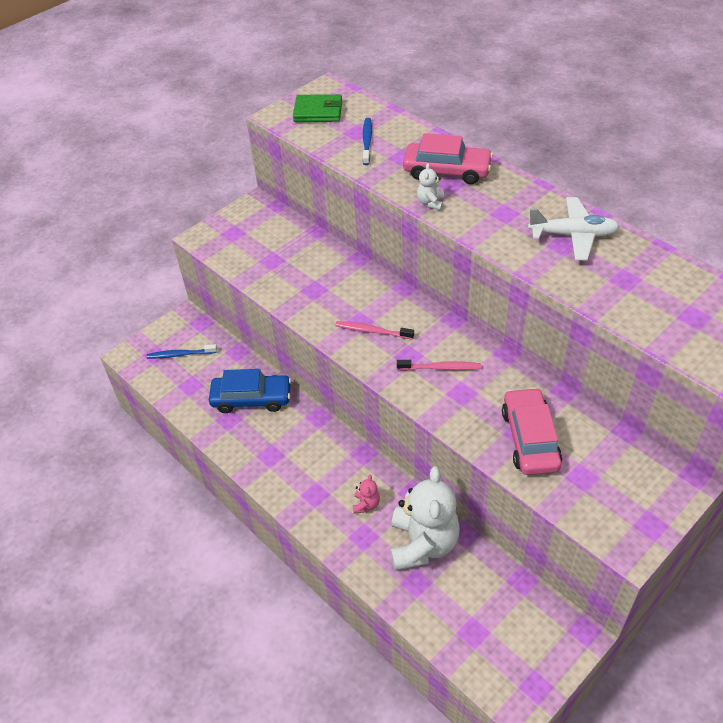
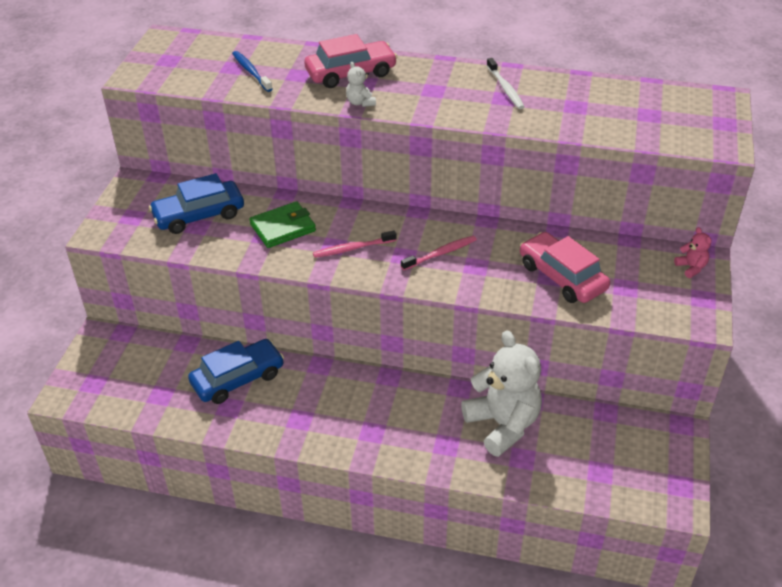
camera: 35 degrees left, 5 degrees down
blue toothbrush [147,344,217,359] -> none
green wallet [293,94,342,122] -> green wallet moved to [250,201,316,248]
pink teddy bear [353,475,380,514] -> pink teddy bear moved to [674,227,712,278]
white plane [528,197,620,260] -> white toothbrush [486,58,525,109]
none -> blue car [149,173,244,234]

